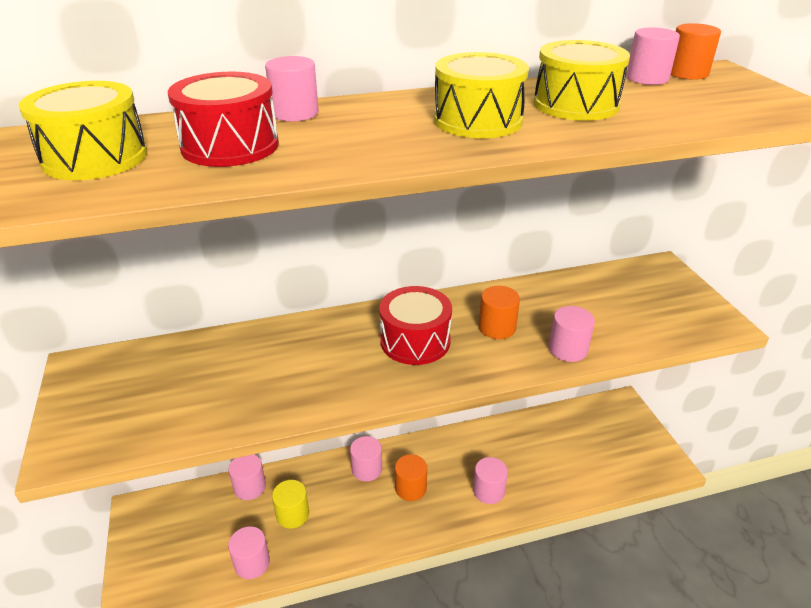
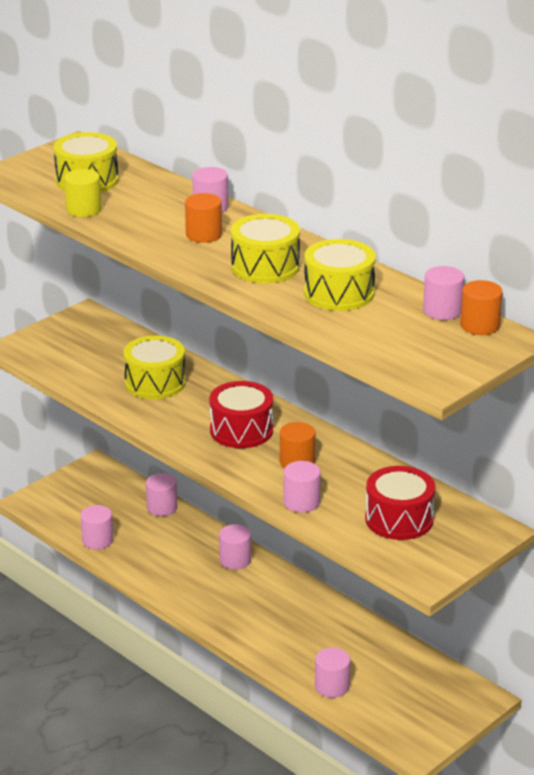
camera: 60 degrees right, 5 degrees down
red drum [168,72,279,167] -> red drum moved to [365,466,436,540]
yellow cylinder [272,480,309,529] -> yellow cylinder moved to [64,169,102,217]
orange cylinder [395,454,427,501] -> orange cylinder moved to [185,193,222,243]
pink cylinder [473,457,508,504] -> pink cylinder moved to [315,647,350,698]
none -> yellow drum [123,335,186,399]

